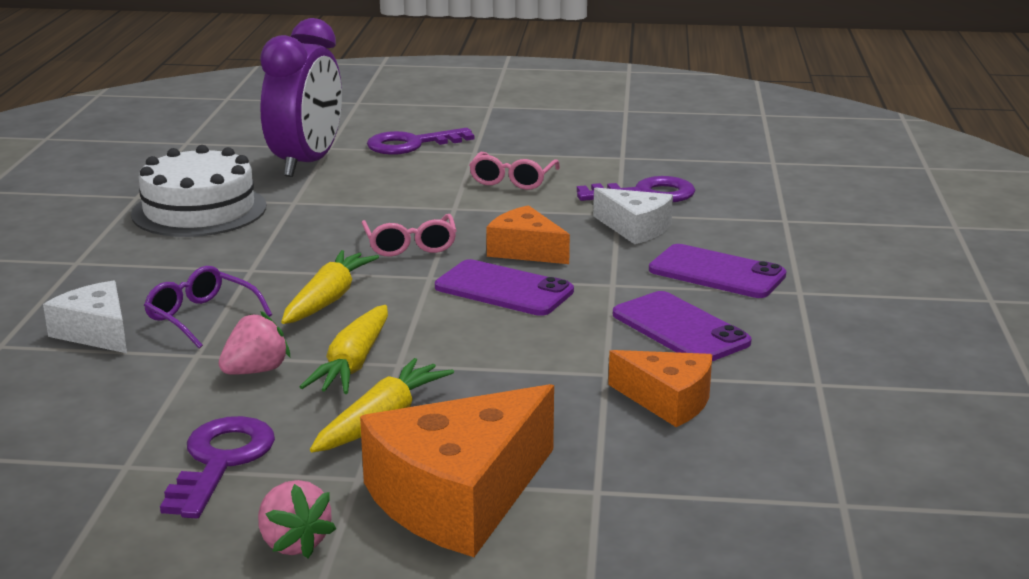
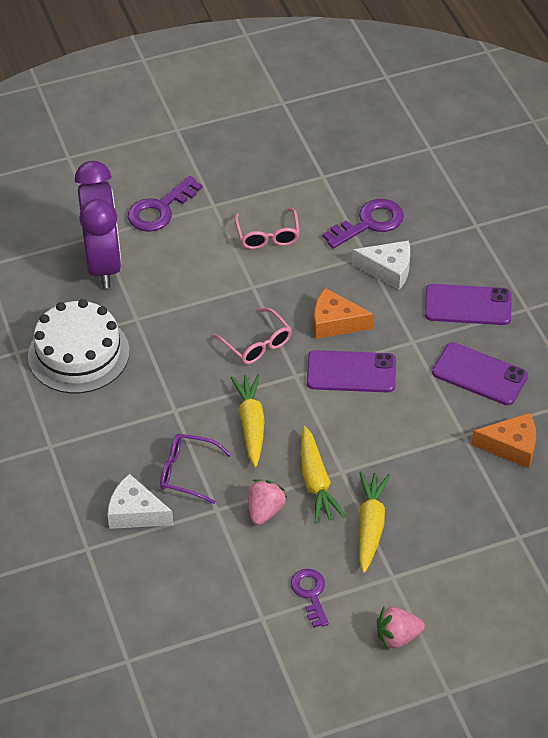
camera: 25 degrees left, 25 degrees up
purple key [160,416,275,519] -> purple key [291,569,329,628], size x0.66
pink strawberry [258,480,336,559] -> pink strawberry turned 135 degrees clockwise [377,607,425,650]
orange cheese [360,384,554,557] -> none

